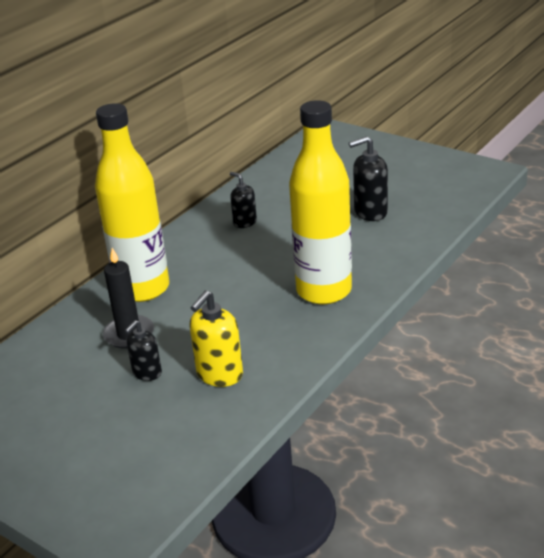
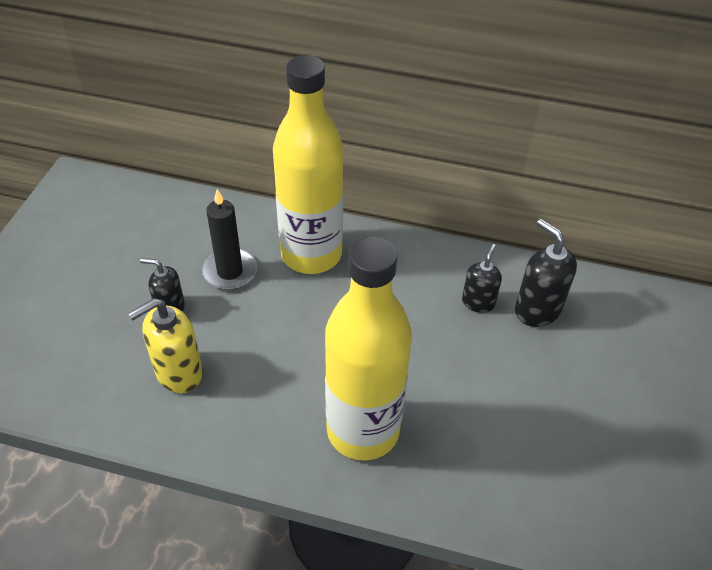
camera: 65 degrees right, 15 degrees up
yellow soap dispenser [190,290,243,387] -> yellow soap dispenser turned 45 degrees counterclockwise [128,298,203,393]
black soap dispenser [349,136,388,221] -> black soap dispenser moved to [515,219,577,327]

